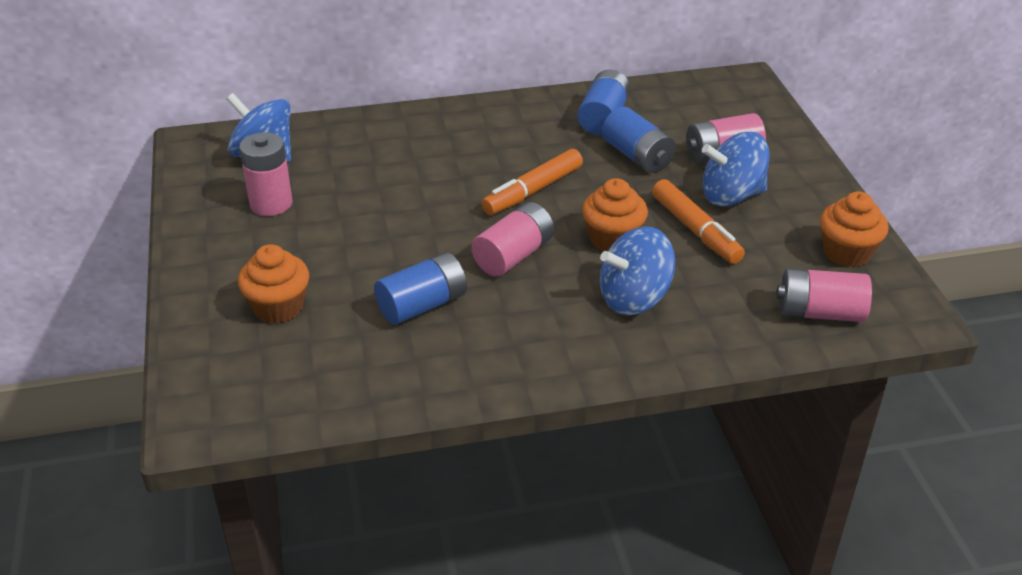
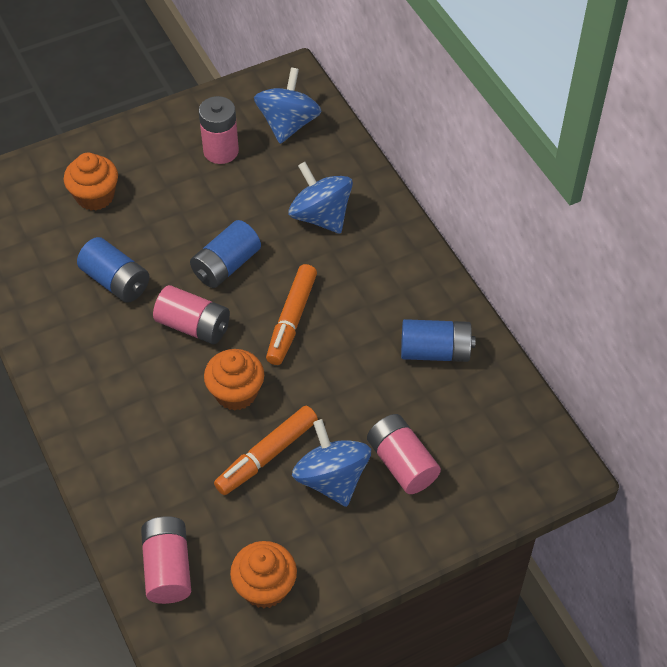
camera: 75 degrees right, 15 degrees up
orange marker [481,149,583,215] -> orange marker turned 105 degrees counterclockwise [266,264,317,365]
blue spinning top [600,226,675,315] -> blue spinning top moved to [288,162,353,234]
blue battery [602,107,676,173] -> blue battery moved to [190,220,261,288]

